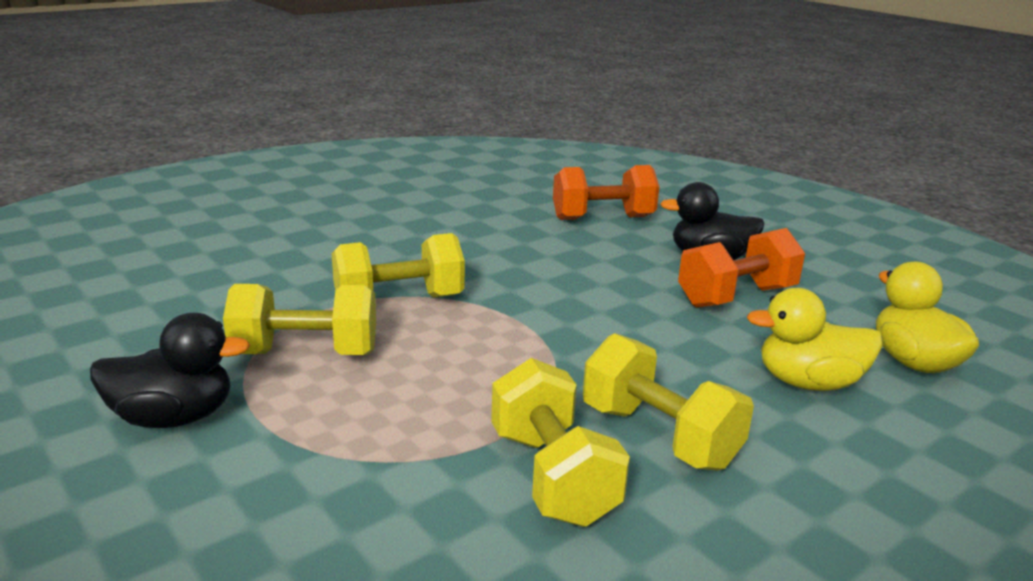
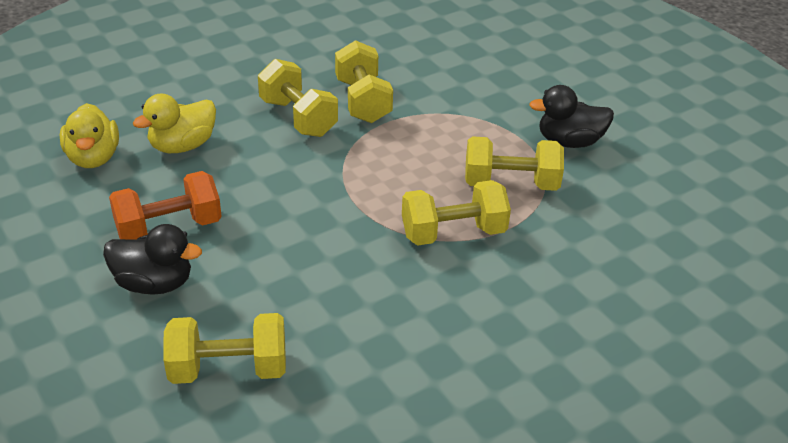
camera: 175 degrees left, 15 degrees up
orange dumbbell [553,165,659,220] -> yellow dumbbell [164,313,286,384]
yellow duck [747,288,883,391] -> yellow duck turned 135 degrees clockwise [133,94,216,153]

